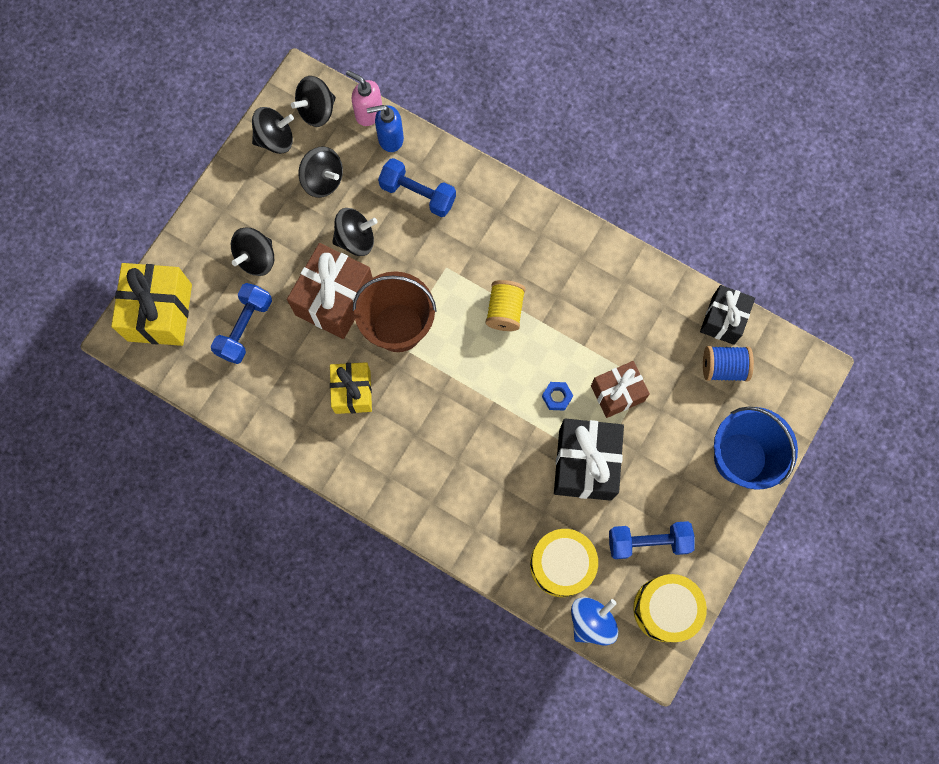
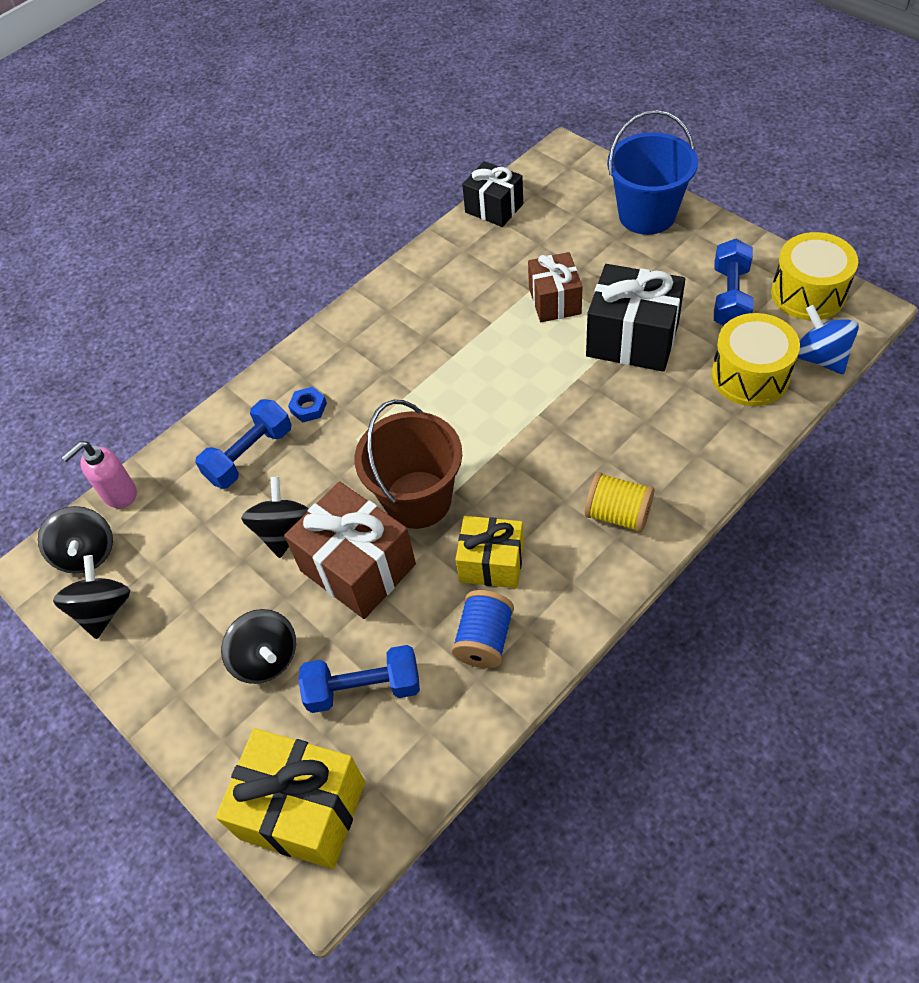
camera: 70 degrees left, 20 degrees down
blue dumbbell [211,283,272,364] -> blue dumbbell turned 45 degrees counterclockwise [298,645,420,713]
black spinning top [299,146,343,198] -> none
blue soap dispenser [367,105,404,152] -> none
yellow spool [485,280,526,331] -> yellow spool moved to [585,472,654,533]
blue nut [542,382,573,411] -> blue nut moved to [288,387,327,423]
blue spool [703,346,754,382] -> blue spool moved to [451,590,514,668]

